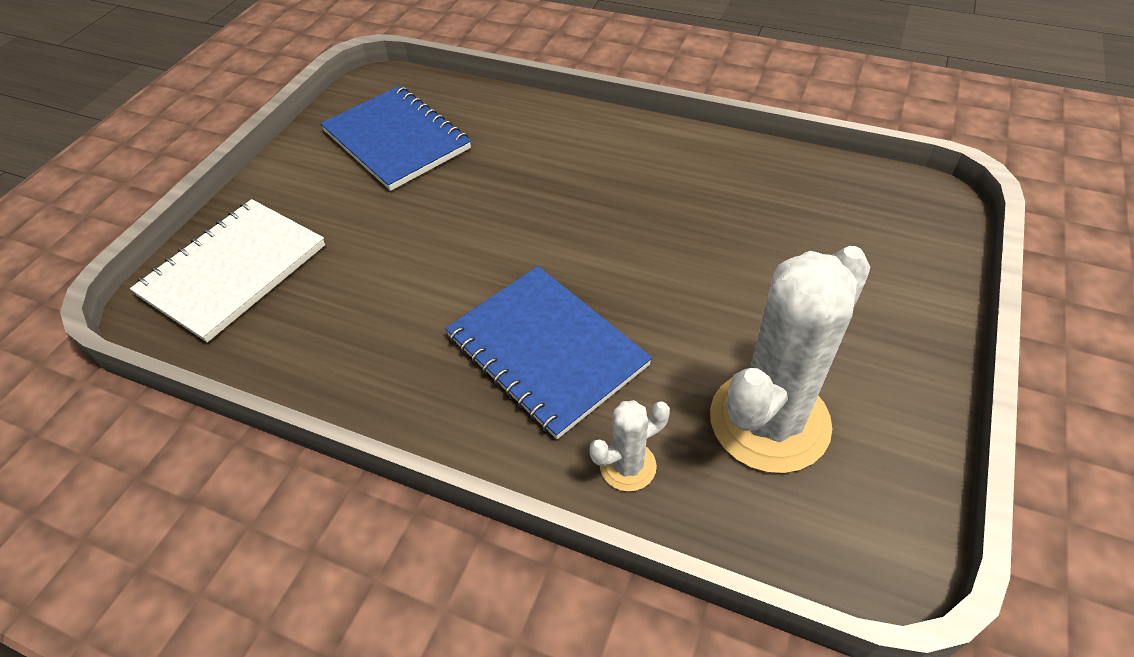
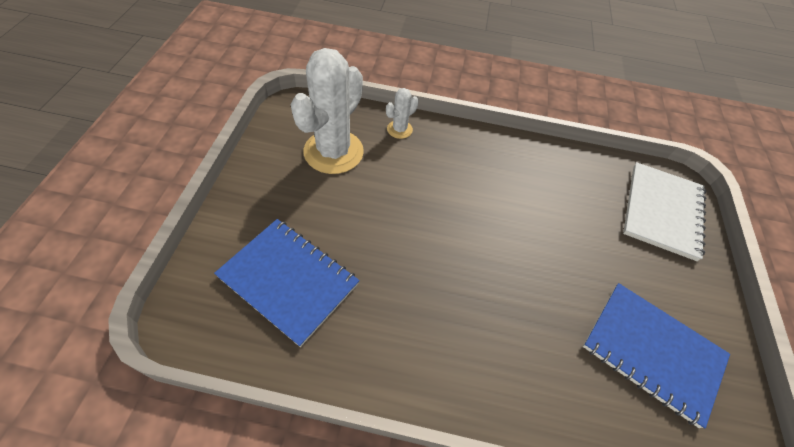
camera: 160 degrees right, 5 degrees up
blue notebook [445,266,652,439] -> blue notebook moved to [214,219,360,347]

